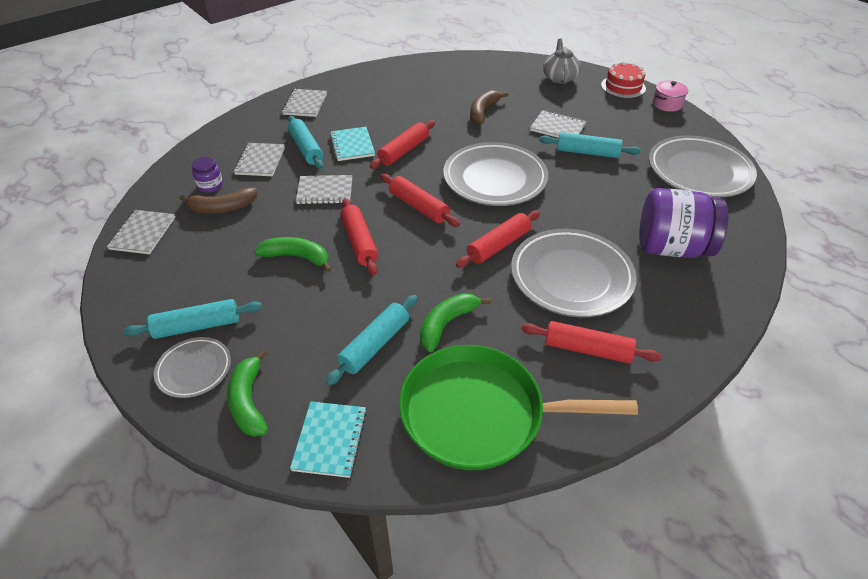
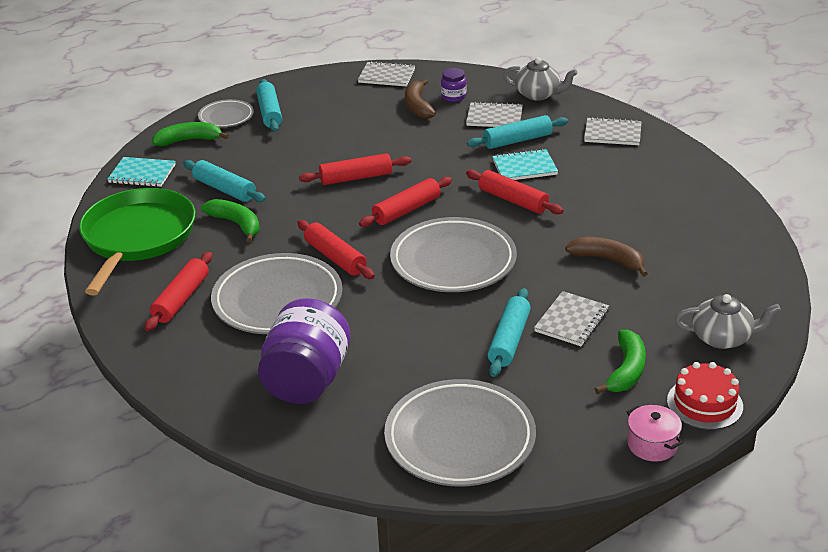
camera: 95 degrees right, 10 degrees down
green banana [254,237,331,272] -> green banana moved to [594,330,646,394]
grey notebook [296,175,352,204] -> none
none -> grey teapot [503,57,577,100]

